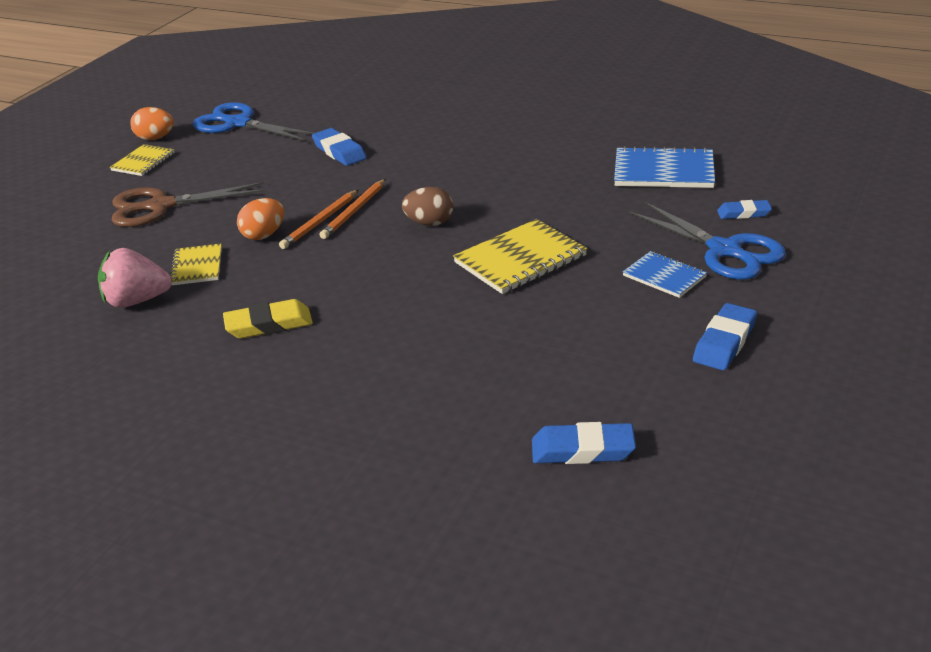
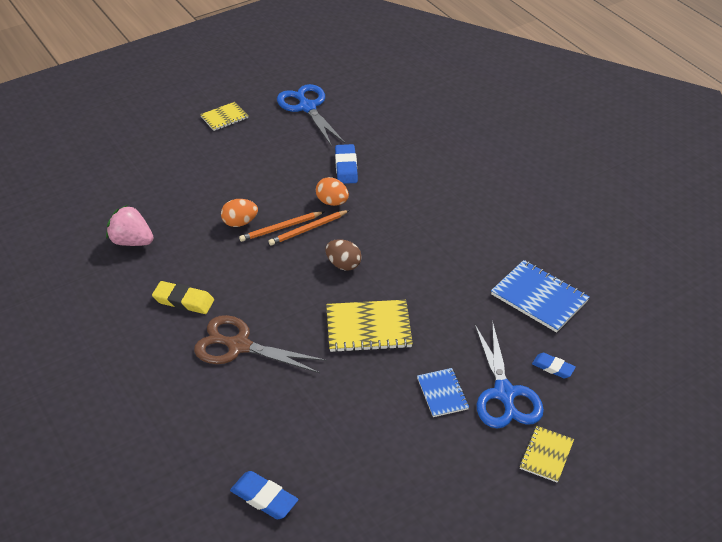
camera: 30 degrees right, 10 degrees up
brown scissors [111,182,266,227] -> brown scissors moved to [194,315,326,373]
orange egg [130,107,174,140] -> orange egg moved to [316,177,349,206]
yellow notebook [170,243,222,285] -> yellow notebook moved to [519,426,574,483]
blue eraser [693,303,757,370] -> none

